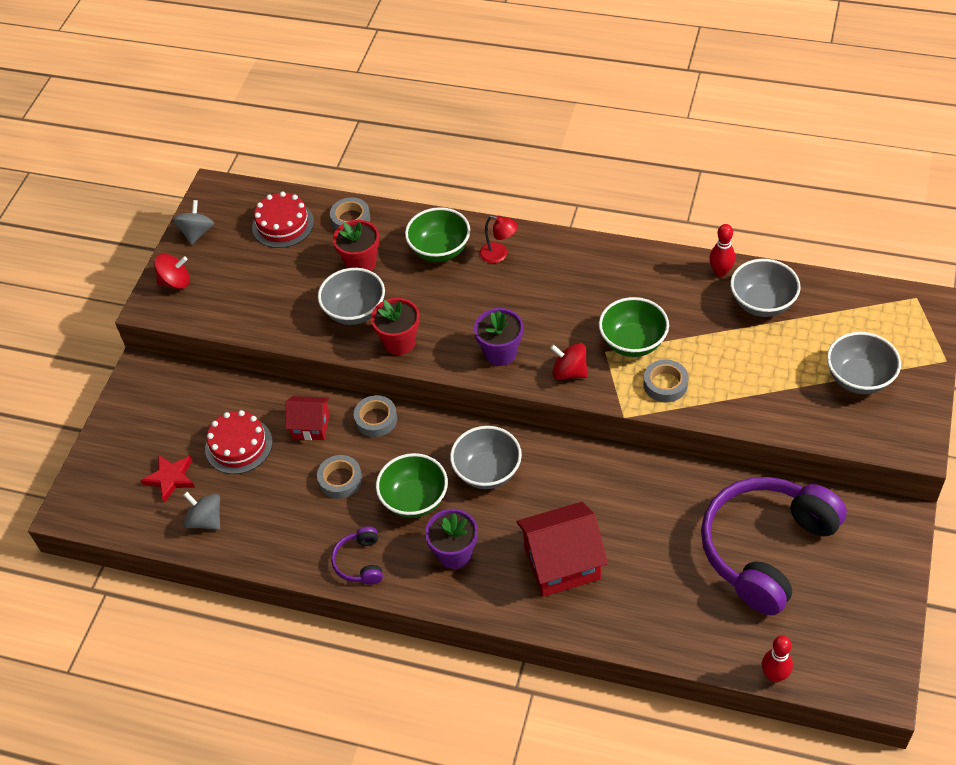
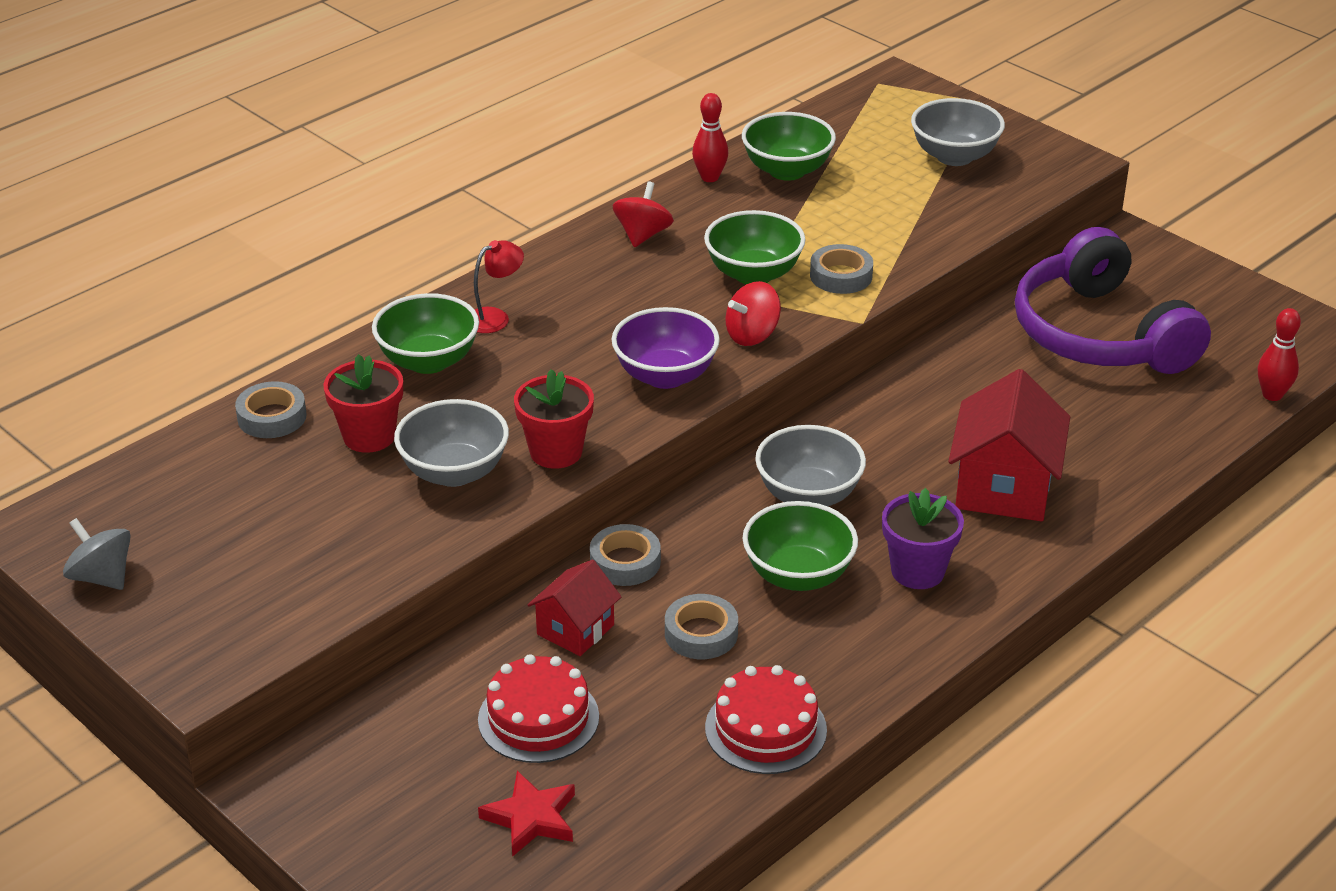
camera: 65 degrees left, 15 degrees down
red spinning top [154,254,190,289] -> red spinning top moved to [613,182,674,247]
grey spinning top [183,492,220,530] -> none
red cake [252,192,314,248] -> red cake moved to [705,665,827,774]
purple headphones [331,526,383,585] -> none
purple flower pot [474,308,523,366] -> purple bowl [612,307,720,389]
grey bowl [730,259,801,317] -> green bowl [742,112,836,181]

